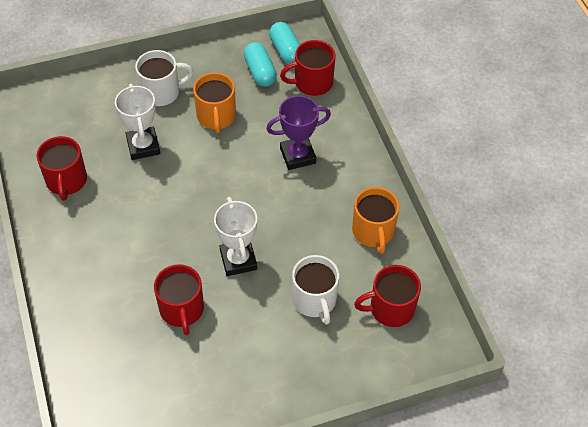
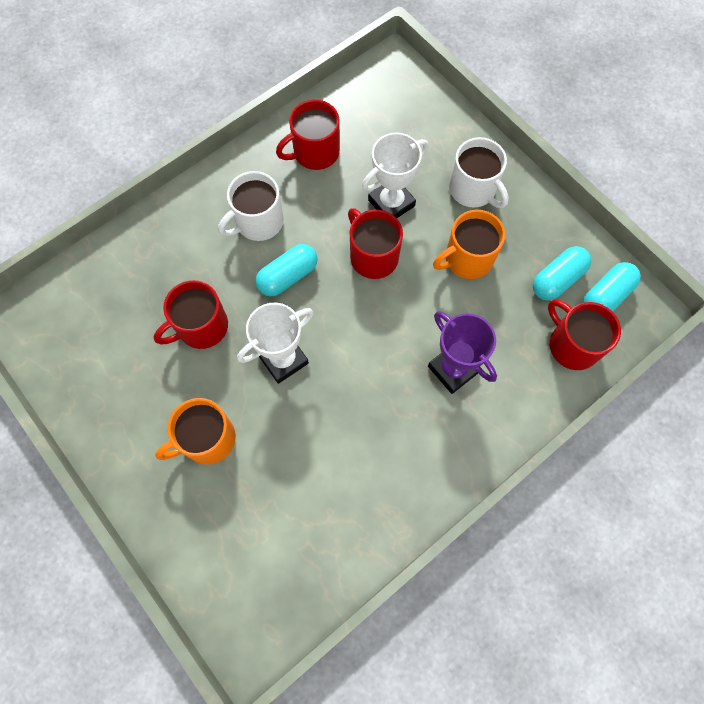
camera: 70 degrees right, 15 degrees up
white mug [292,255,339,325] -> white mug moved to [218,171,284,241]
orange mug [352,187,399,254] -> orange mug moved to [155,398,236,465]
red mug [354,265,421,327] -> red mug moved to [348,208,403,279]
none -> turquoise capsule [255,244,318,297]

